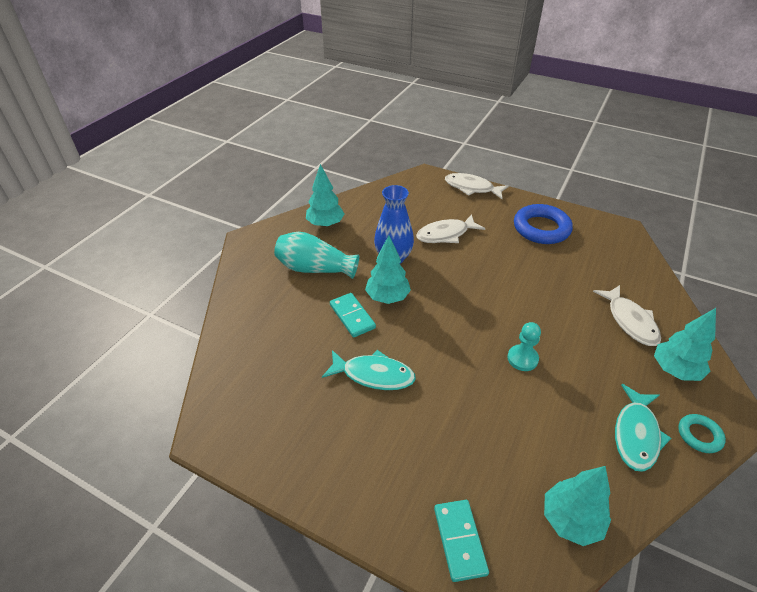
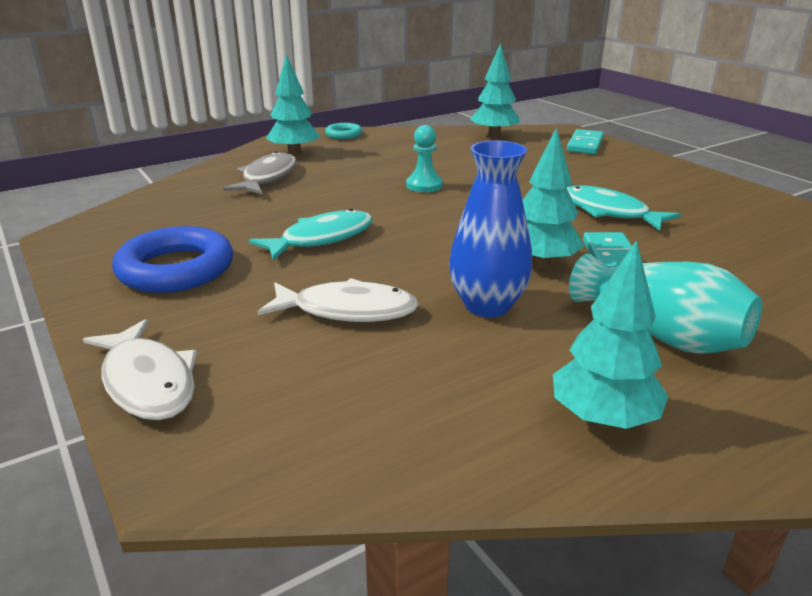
camera: 150 degrees left, 15 degrees down
white fish [593,285,661,346] -> grey fish [223,151,297,194]
turquoise fish [615,384,671,472] -> turquoise fish moved to [249,209,373,261]

